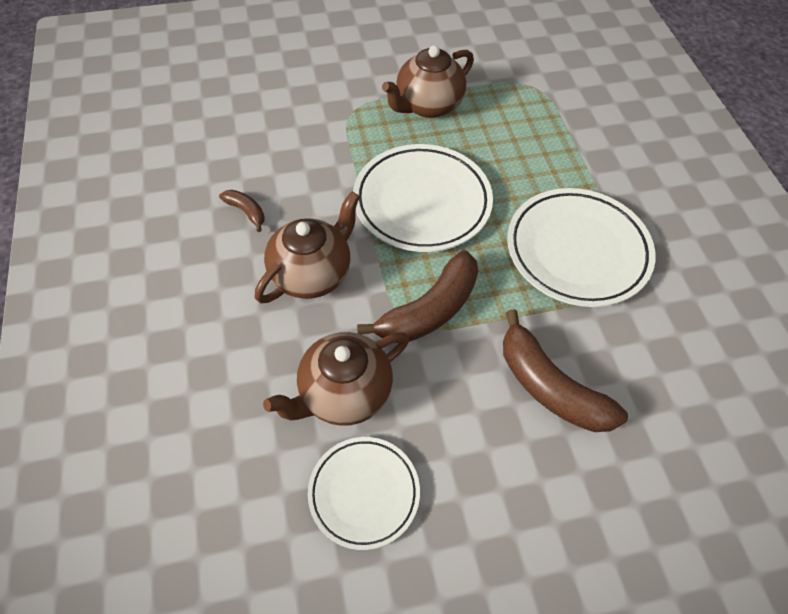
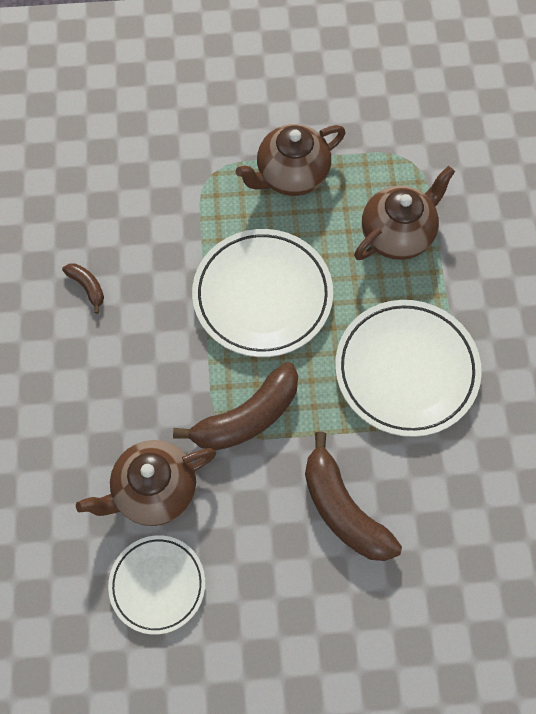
camera: 10 degrees right, 10 degrees up
brown teapot [255,191,360,303] -> brown teapot moved to [354,166,455,260]

